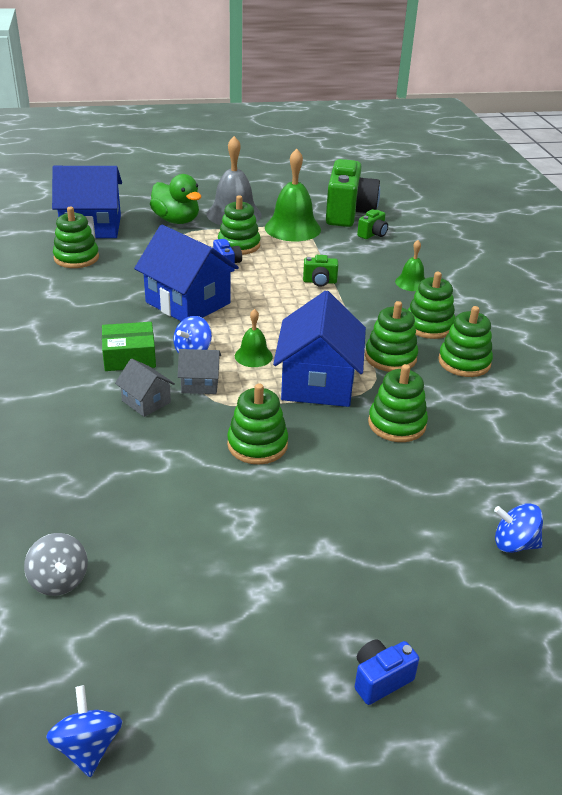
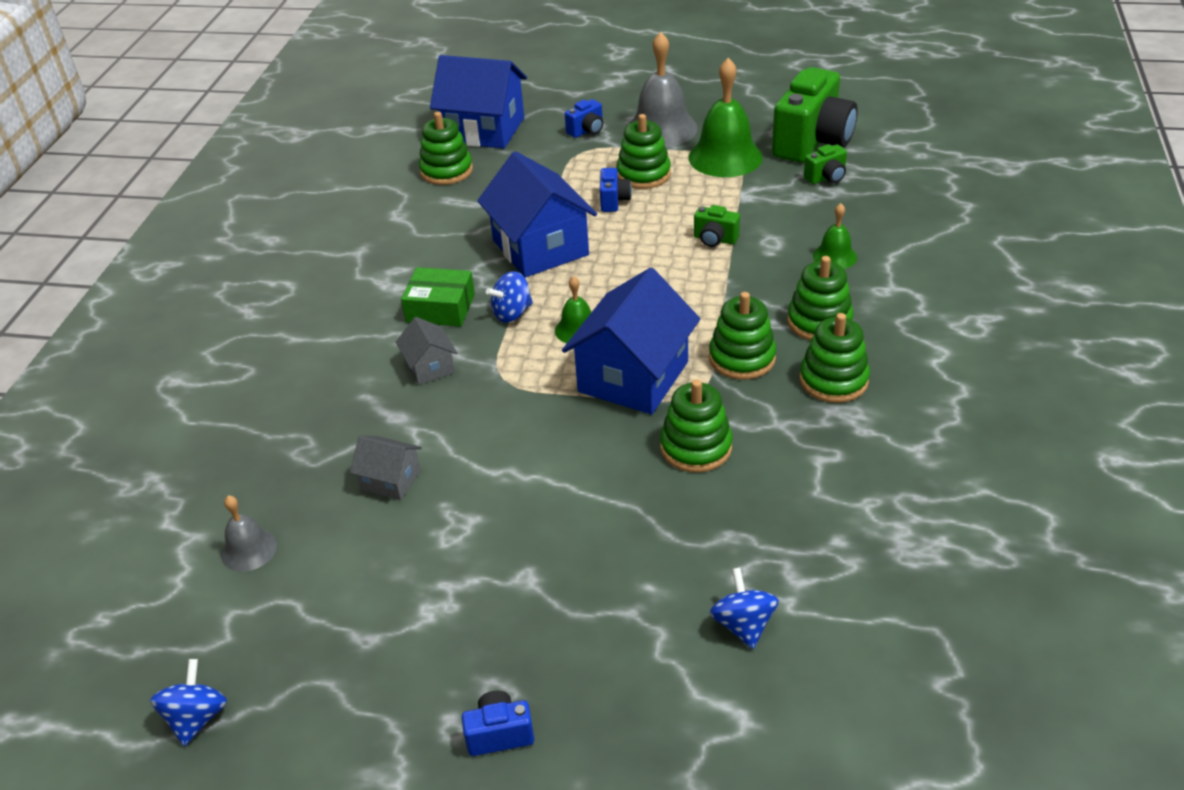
camera: 25 degrees right, 5 degrees up
grey spinning top [24,533,88,596] -> grey bell [221,495,277,572]
green duck [150,174,201,224] -> blue camera [565,99,603,138]
grey house [178,349,221,394] -> grey house moved to [350,436,422,500]
green stacking toy [227,384,288,465] -> none
blue spinning top [494,503,543,553] -> blue spinning top turned 45 degrees clockwise [710,568,779,649]

